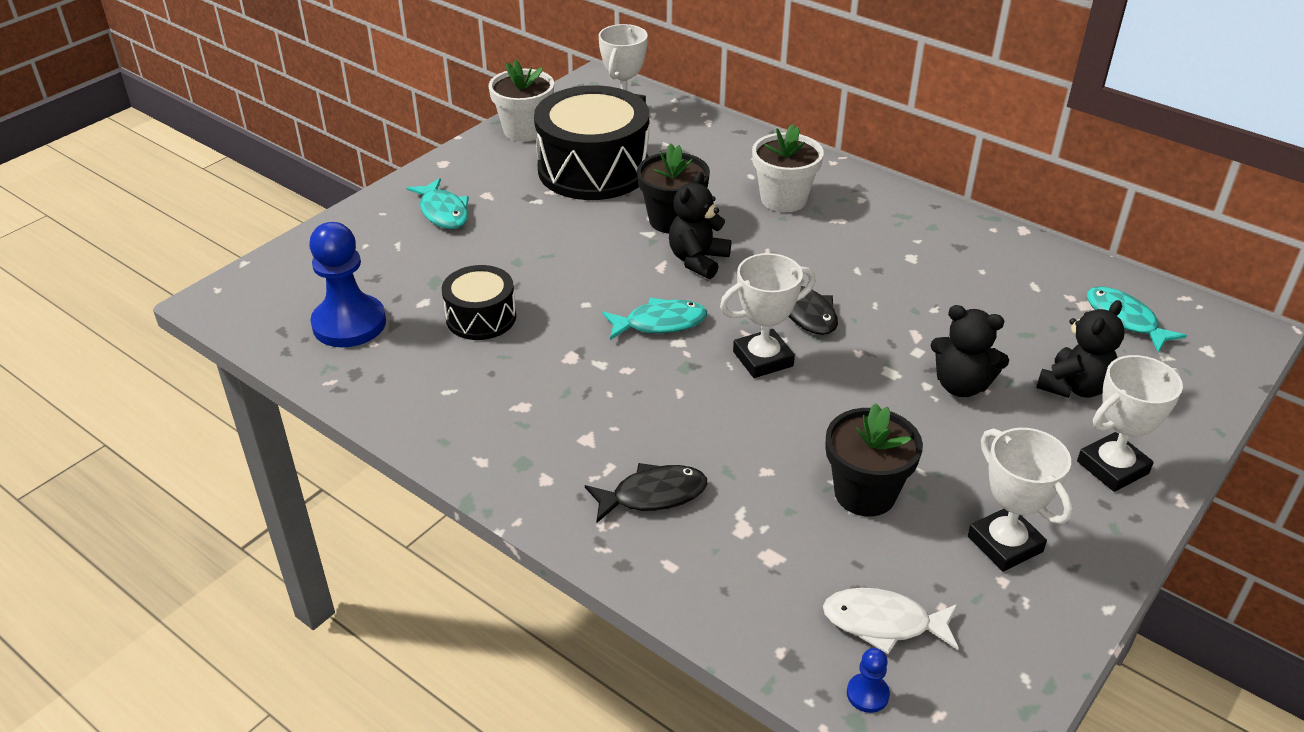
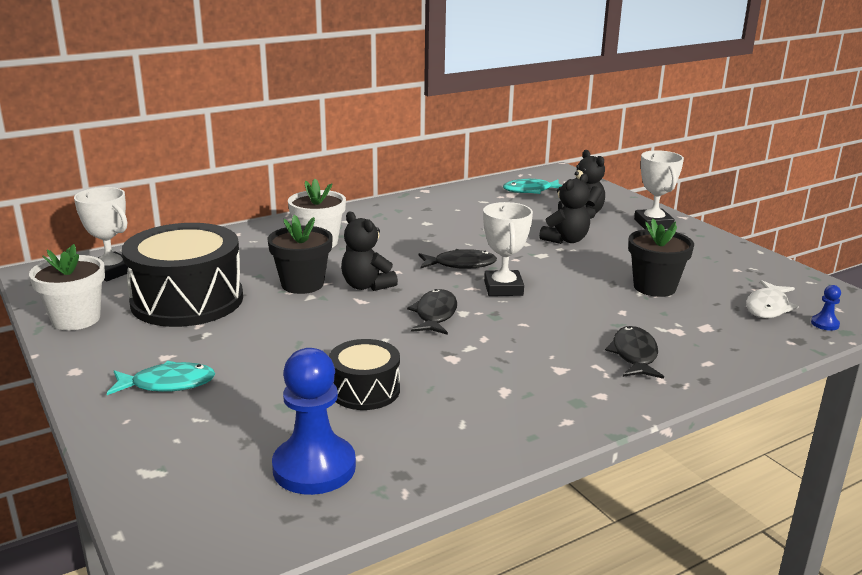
camera: 70 degrees left, 15 degrees down
turquoise fish [603,298,707,340] -> black fish [407,289,457,335]
white trophy [968,428,1073,572] -> none

